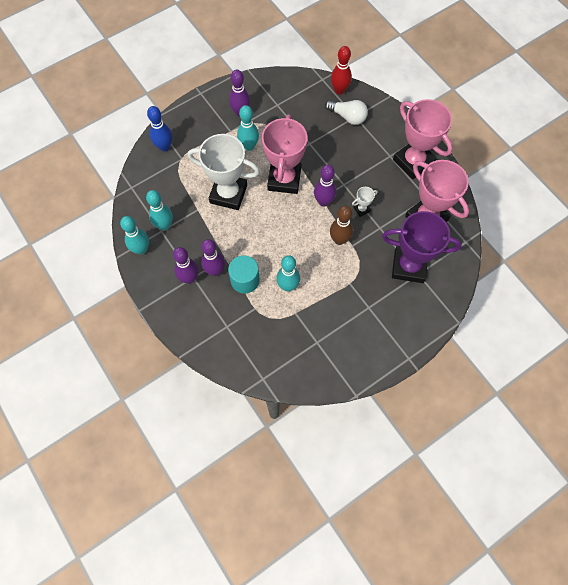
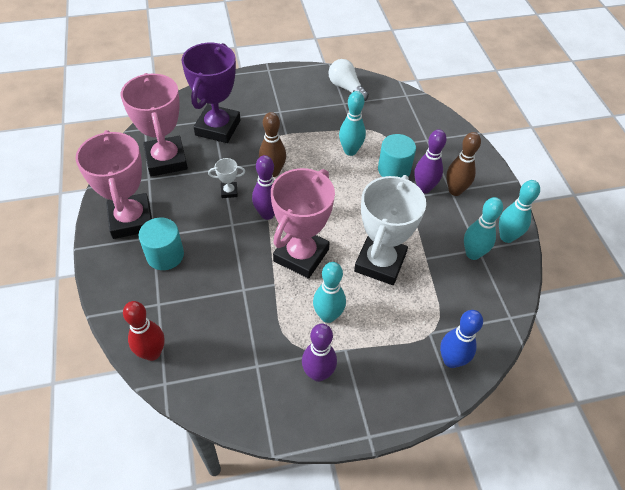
camera: 160 degrees left, 15 degrees down
purple bowling pin [173,247,199,284] -> brown bowling pin [446,132,481,196]
white trophy [188,134,260,210] -> white trophy turned 75 degrees clockwise [354,175,426,285]
white light bulb [325,100,368,125] -> white light bulb moved to [328,59,369,101]
purple trophy [382,211,462,283] -> purple trophy turned 75 degrees clockwise [181,43,240,143]
none -> turquoise cylinder [139,218,184,270]

